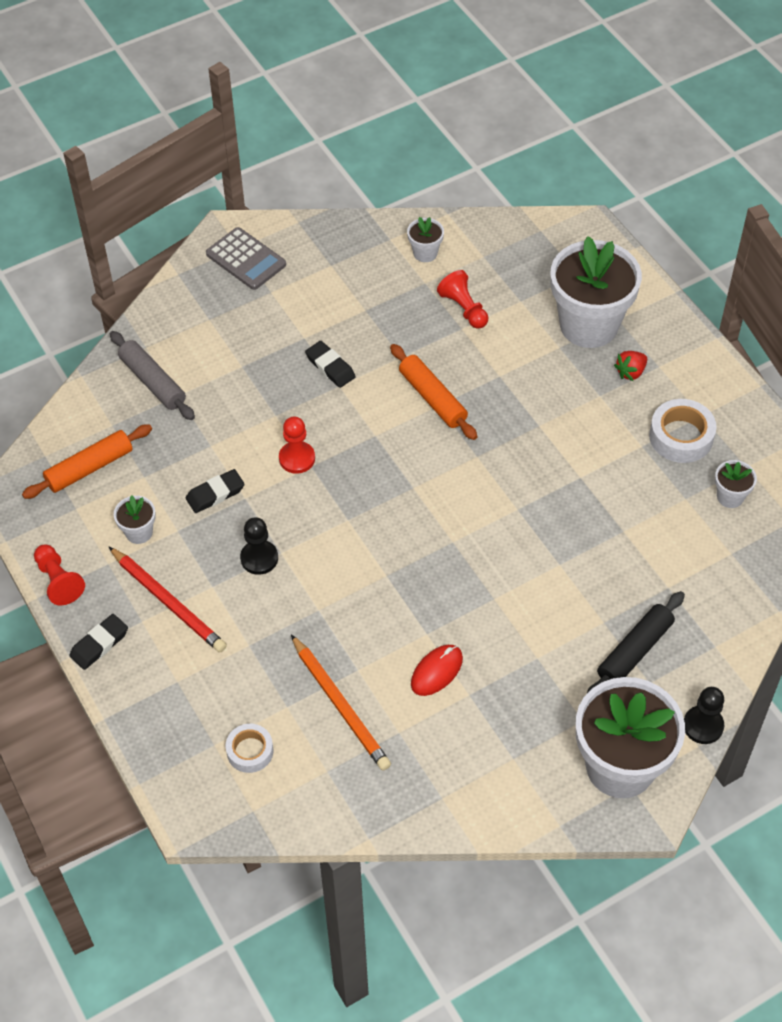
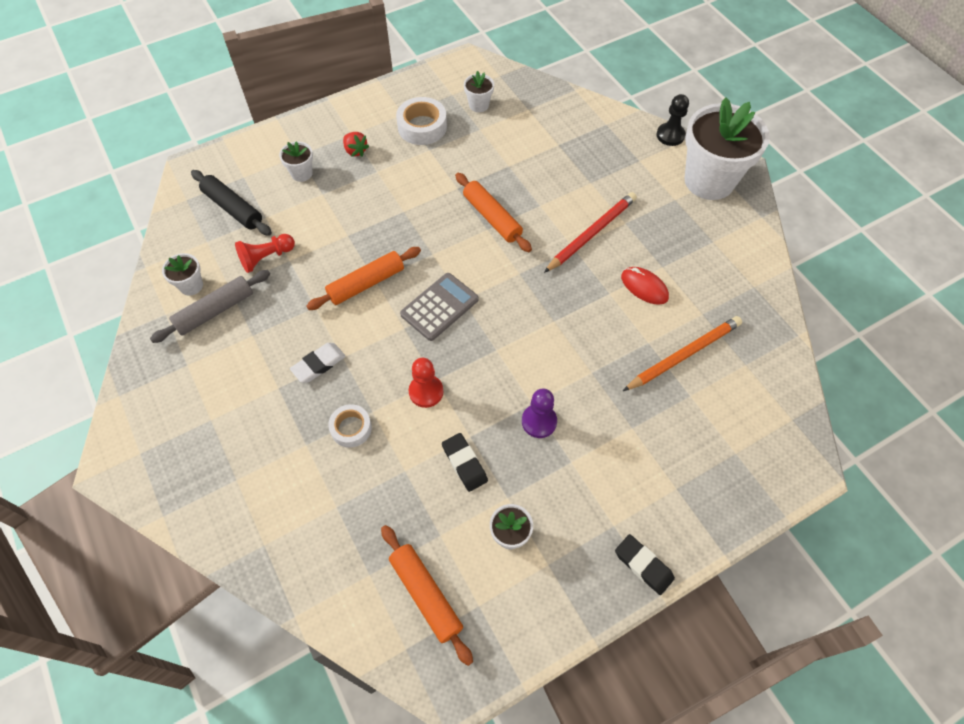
camera: 90 degrees left, 5 degrees up
red pawn [34,545,85,605] -> none
red pencil [109,547,227,653] -> red pencil moved to [544,192,637,273]
grey rolling pin [110,331,195,420] -> grey rolling pin moved to [150,270,270,343]
grey calculator [206,227,286,290] -> grey calculator moved to [400,273,479,341]
white tape [226,724,273,773] -> white tape moved to [328,404,372,448]
black pawn [240,517,278,575] -> purple pawn [522,388,557,438]
black eraser [305,341,356,388] -> white eraser [290,343,346,383]
white flower pot [551,236,642,348] -> white flower pot [279,141,313,182], size x0.43
black rolling pin [587,591,685,693] -> black rolling pin moved to [191,170,272,236]
none -> orange rolling pin [455,173,532,252]

